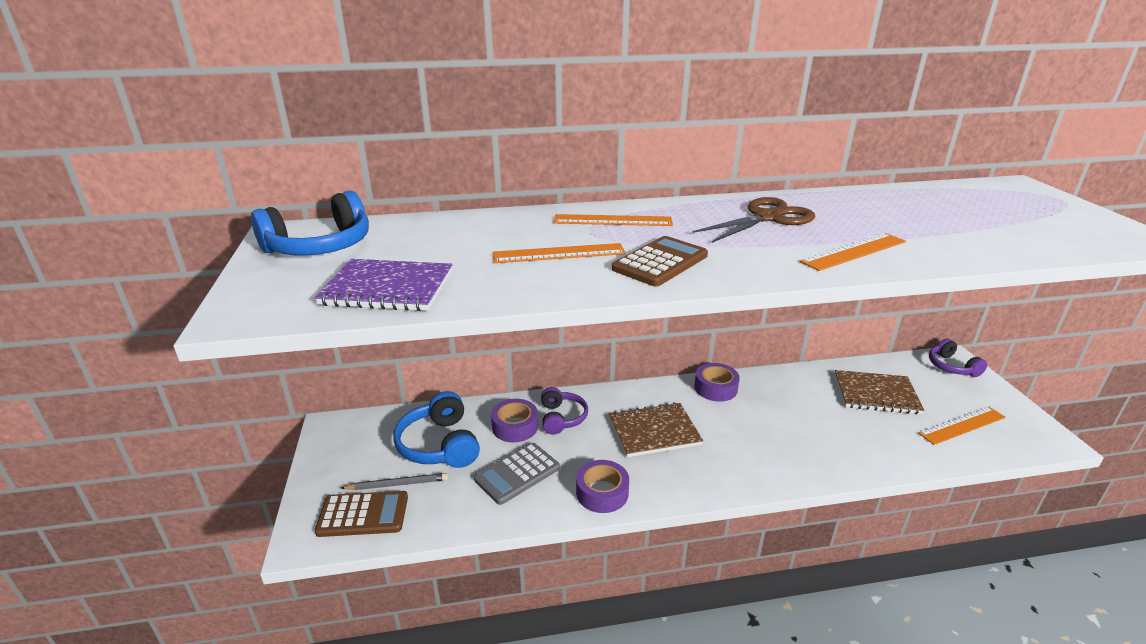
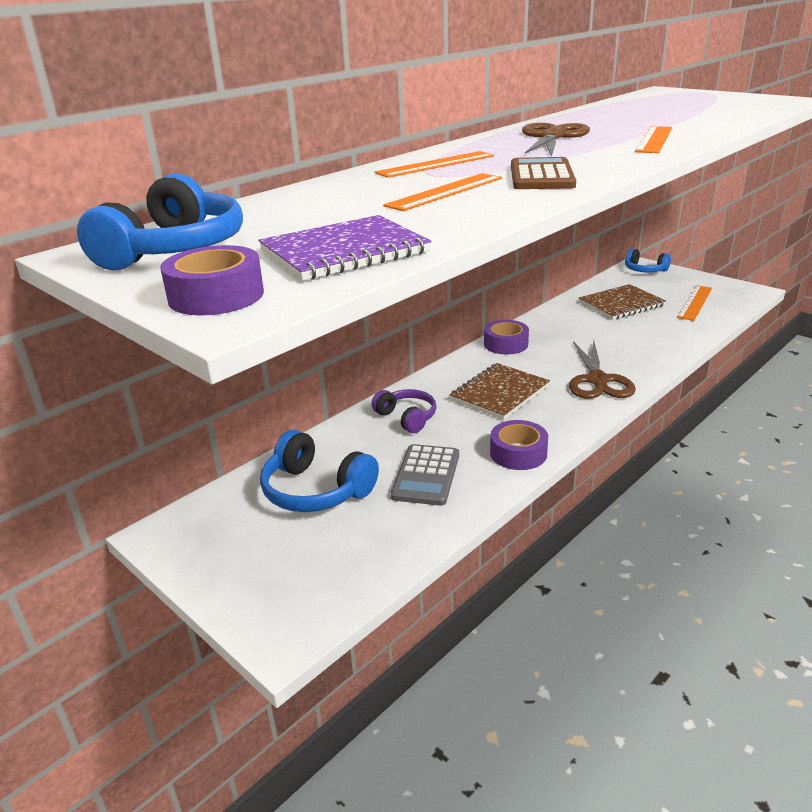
camera: 35 degrees left, 0 degrees up
brown calculator [315,491,408,537] -> none
grey pencil [341,473,448,490] -> none
purple tape [491,399,538,442] -> purple tape moved to [160,245,264,315]
purple headphones [929,339,987,377] -> blue headphones [625,248,671,273]
none -> brown scissors [569,340,636,399]

